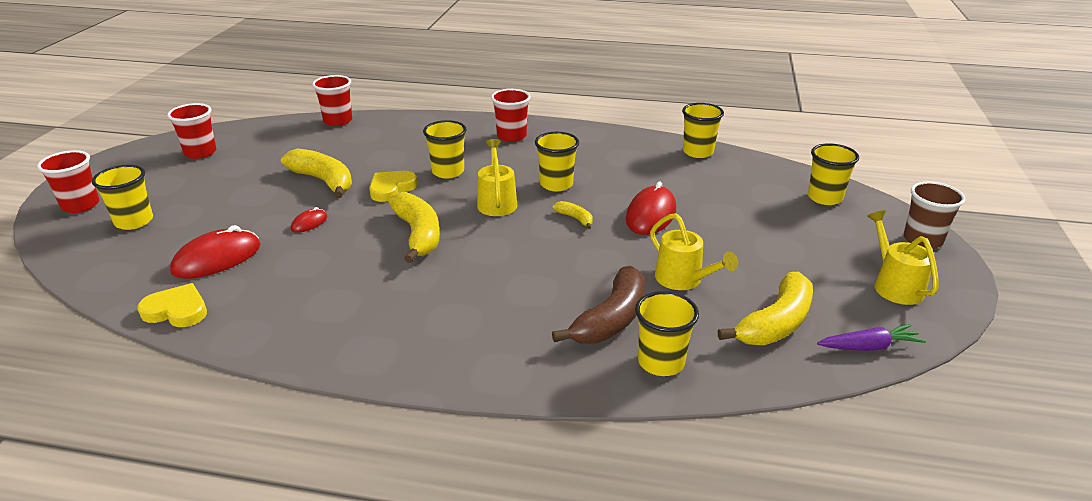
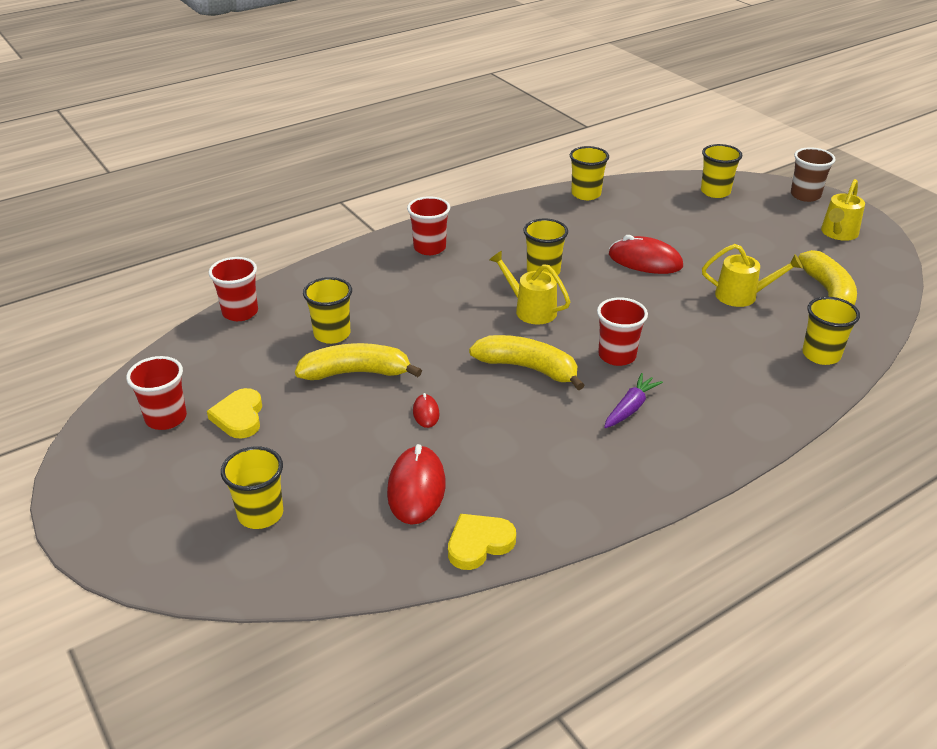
camera: 45 degrees left, 5 degrees up
red cup [37,150,100,213] -> red cup moved to [597,297,648,366]
yellow heart [369,171,418,202] -> yellow heart moved to [207,388,262,439]
yellow cup [423,120,467,179] -> yellow cup moved to [303,277,352,344]
brown banana [552,266,645,344] -> none
yellow banana [553,201,593,229] -> none
red mouse [626,181,676,235] -> red mouse turned 45 degrees counterclockwise [609,235,683,274]
purple carrot [817,324,926,351] -> purple carrot moved to [604,373,663,428]
yellow watering can [867,210,939,305] -> yellow watering can turned 90 degrees counterclockwise [821,179,865,241]

